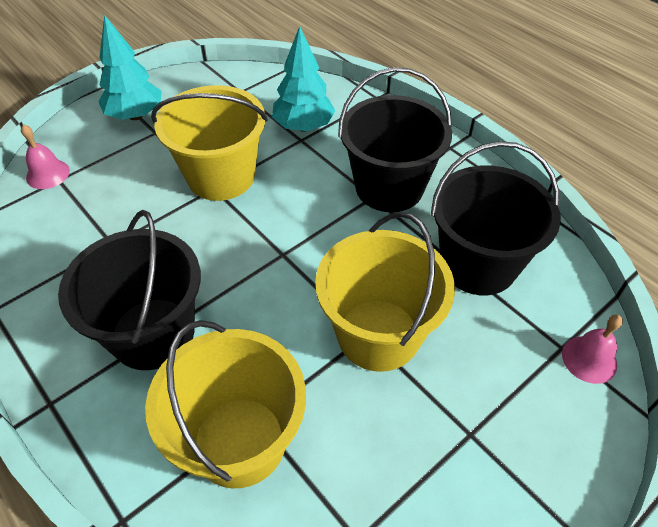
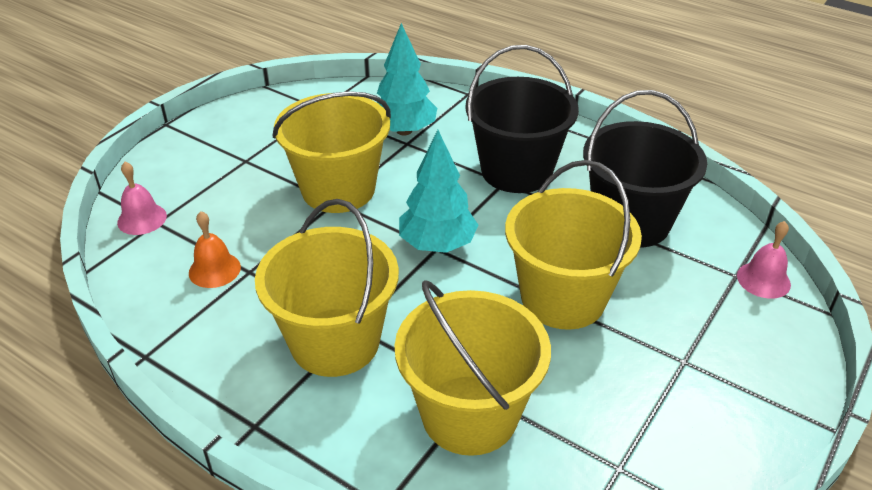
camera: 15 degrees left, 10 degrees down
black bucket [58,210,201,370] -> yellow bucket [255,199,399,377]
turquoise tree [98,15,162,120] -> turquoise tree moved to [399,130,478,253]
none -> orange bell [189,211,241,288]

